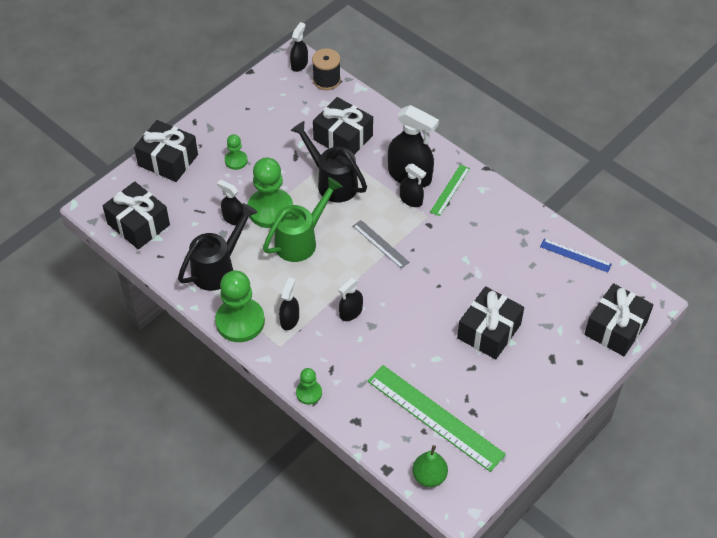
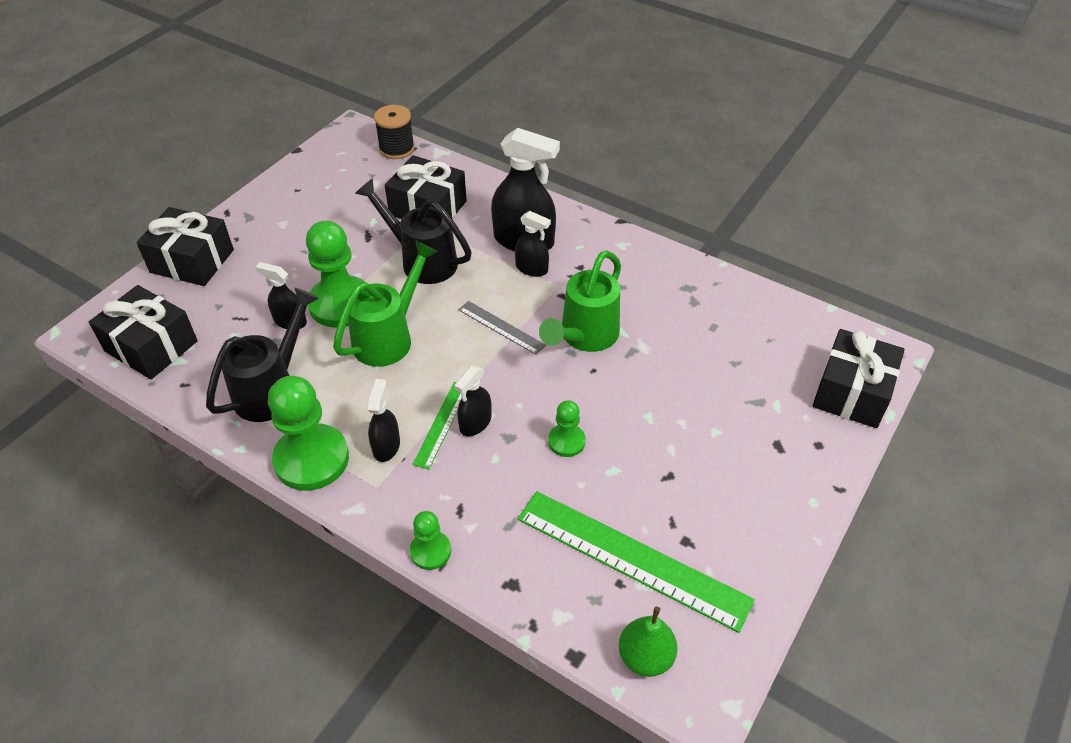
camera: 10 degrees left, 5 degrees down
green pawn [225,134,248,170] -> green pawn moved to [548,400,586,457]
black spray bottle [290,22,308,72] -> none
green ruler [430,165,470,216] -> green ruler moved to [412,382,462,470]
black gift [457,286,524,359] -> none
blue ruler [540,239,612,272] -> none
none -> green watering can [539,251,621,352]

